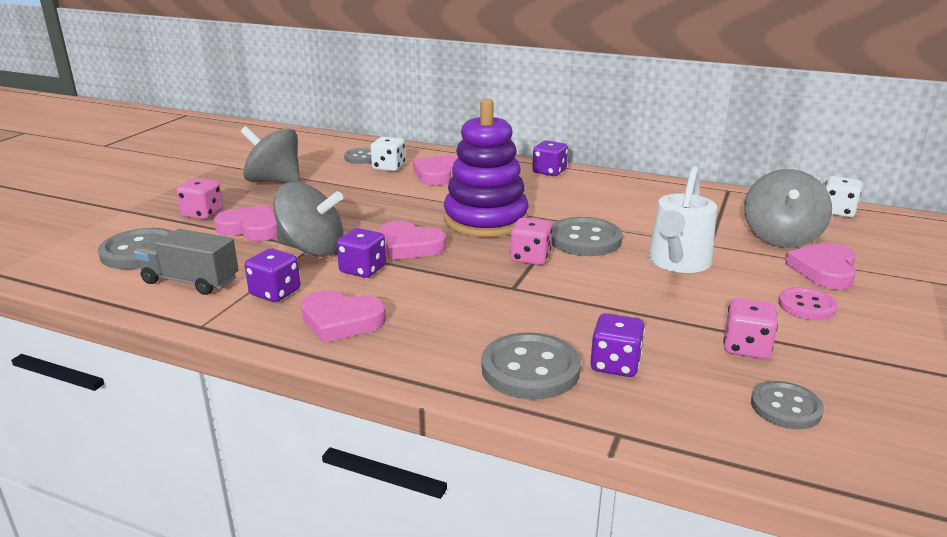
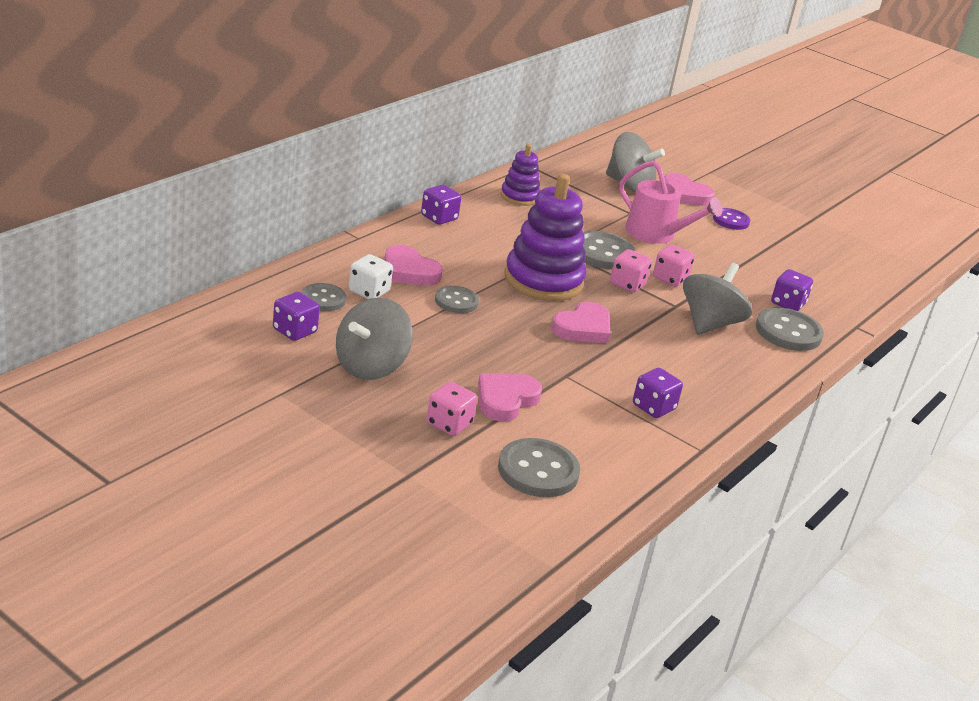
camera: 80 degrees left, 5 degrees up
grey truck [135,229,239,295] -> none
grey spinning top [273,182,343,257] -> grey spinning top moved to [683,263,752,335]
pink heart [301,290,386,343] -> none
purple dice [337,228,386,278] -> purple dice moved to [273,292,320,341]
white watering can [648,166,717,273] -> pink watering can [619,161,723,244]
pink dice [724,298,778,359] -> pink dice moved to [653,244,695,287]
grey button [751,381,824,429] -> grey button moved to [435,286,479,313]
pink button [778,287,838,320] -> purple button [713,208,750,230]
white dice [825,176,862,217] -> none
none -> purple stacking toy [501,144,540,206]

